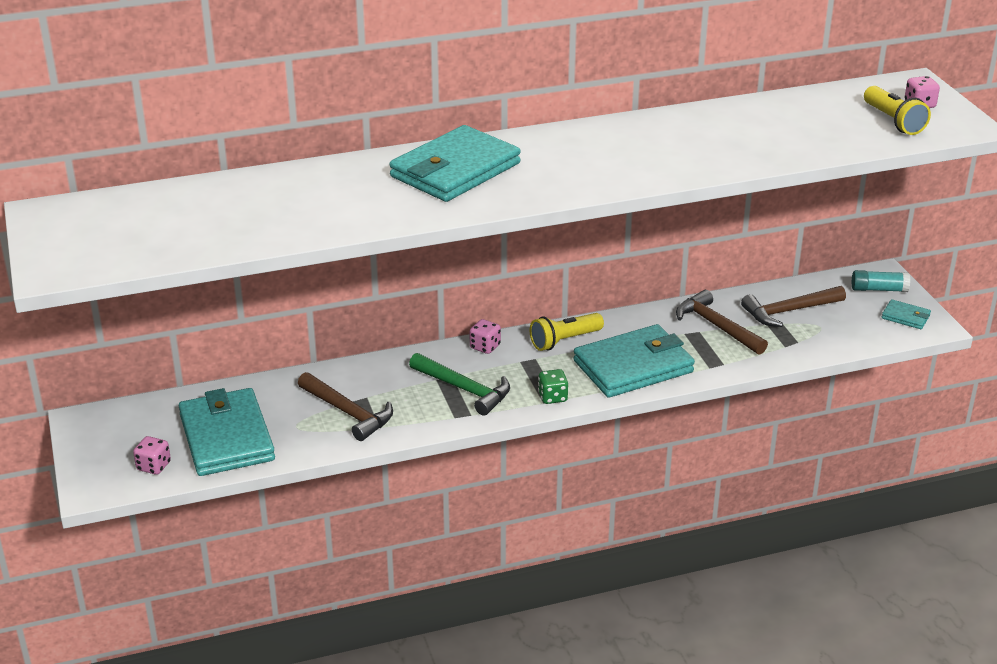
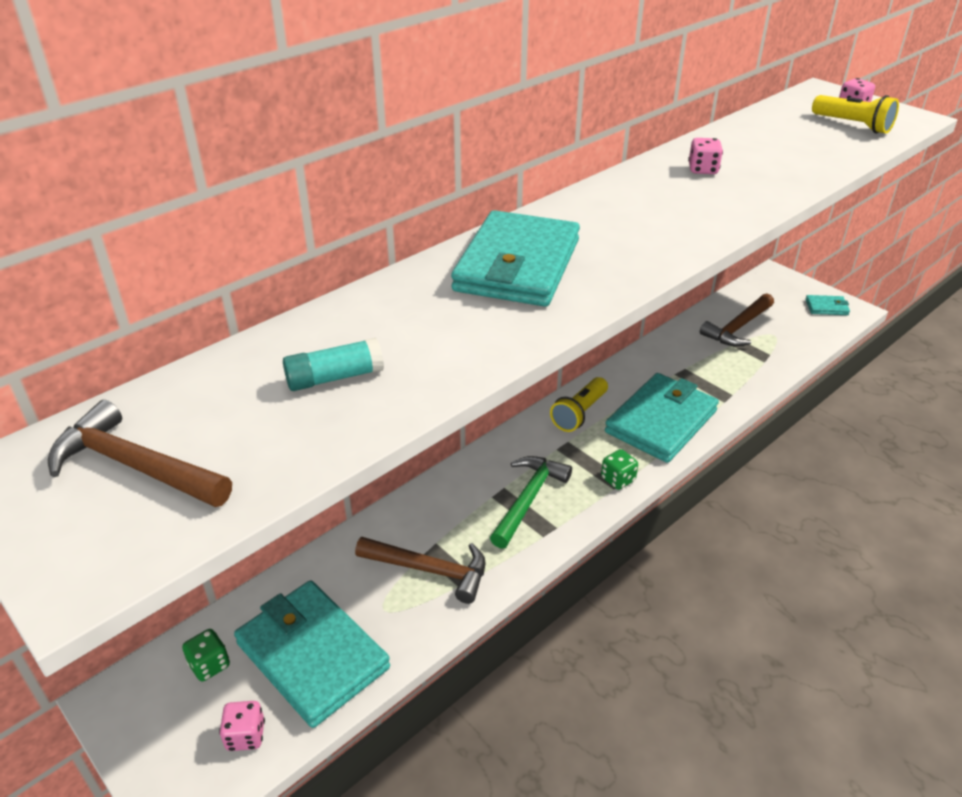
camera: 25 degrees left, 5 degrees up
green hammer [409,353,510,416] -> green hammer turned 75 degrees counterclockwise [490,456,572,549]
pink dice [470,319,501,354] -> pink dice moved to [688,138,723,174]
brown hammer [676,290,768,355] -> brown hammer moved to [48,400,232,507]
turquoise glue stick [852,270,910,292] -> turquoise glue stick moved to [283,338,384,391]
none -> green dice [182,629,230,681]

